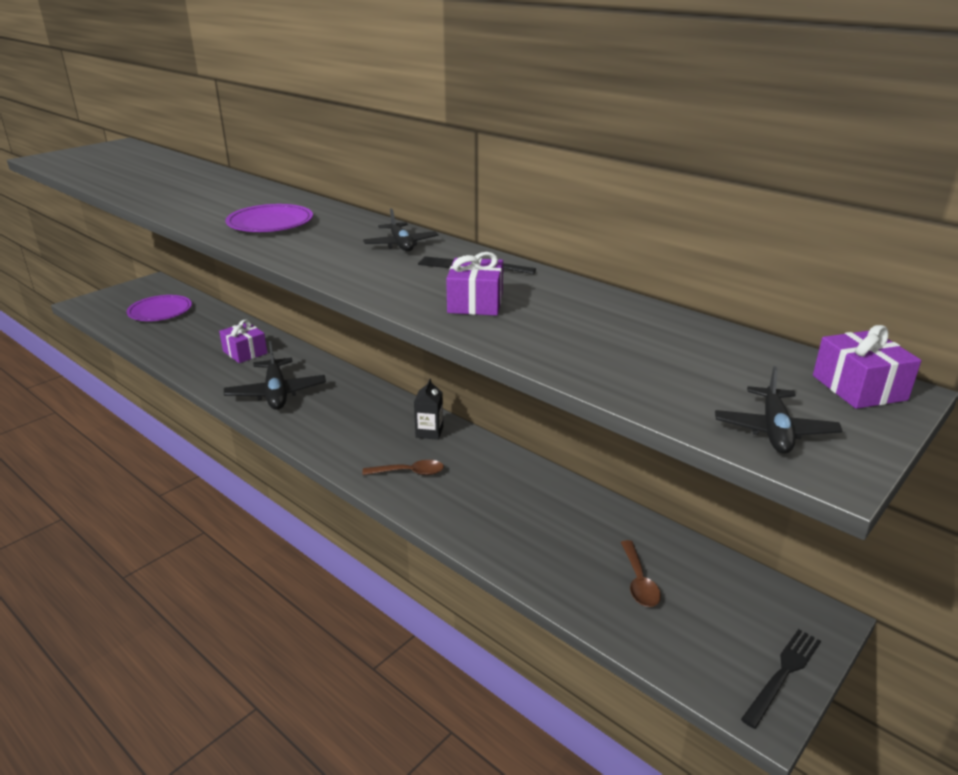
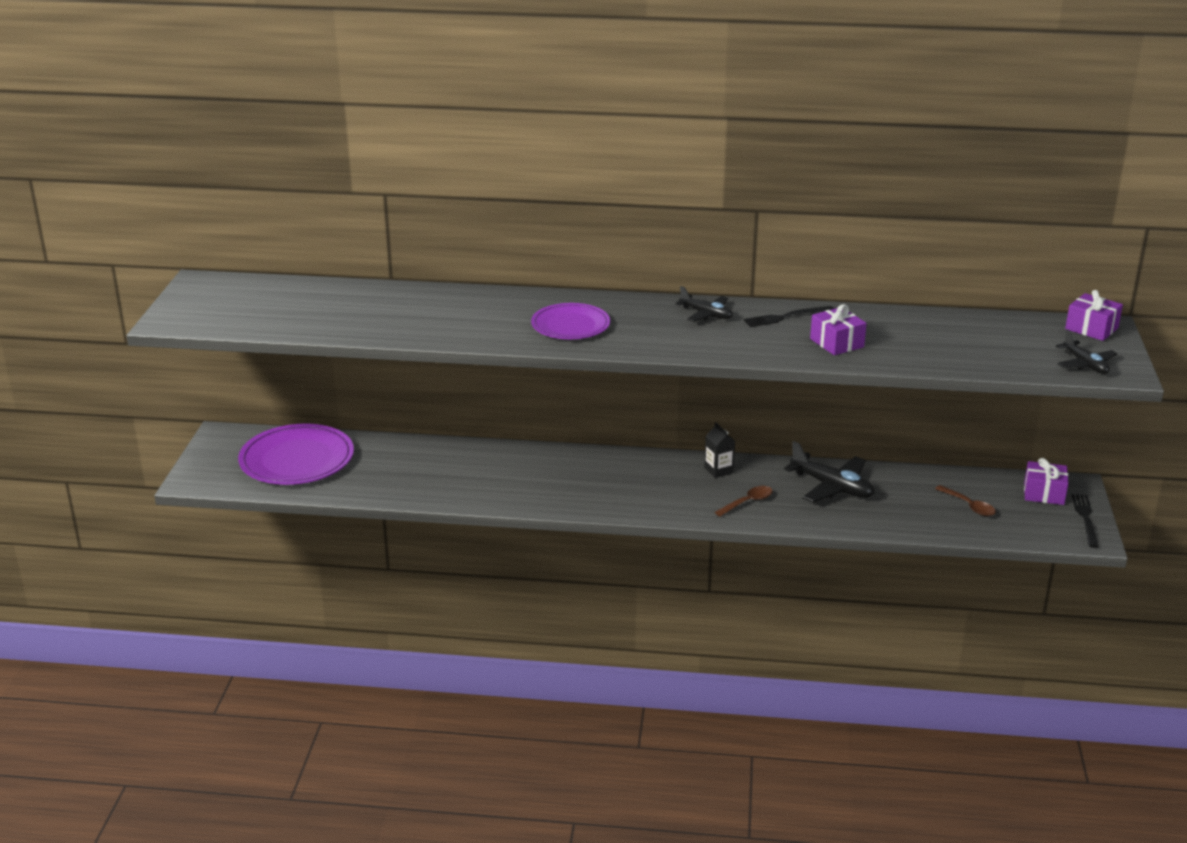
camera: 35 degrees left, 0 degrees up
purple plate [127,295,192,321] -> purple plate [238,424,354,485], size x1.57
purple gift [219,319,267,363] -> purple gift moved to [1024,458,1068,505]
black plane [224,341,326,410] -> black plane moved to [784,441,874,503]

